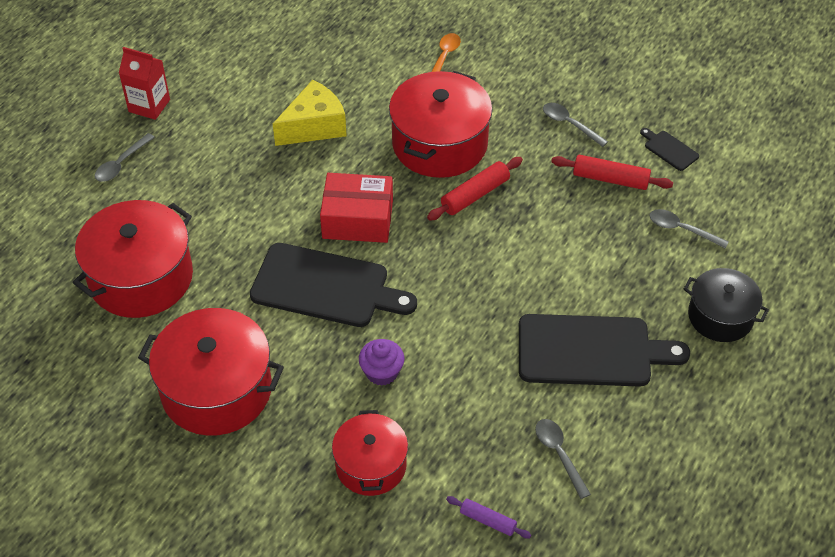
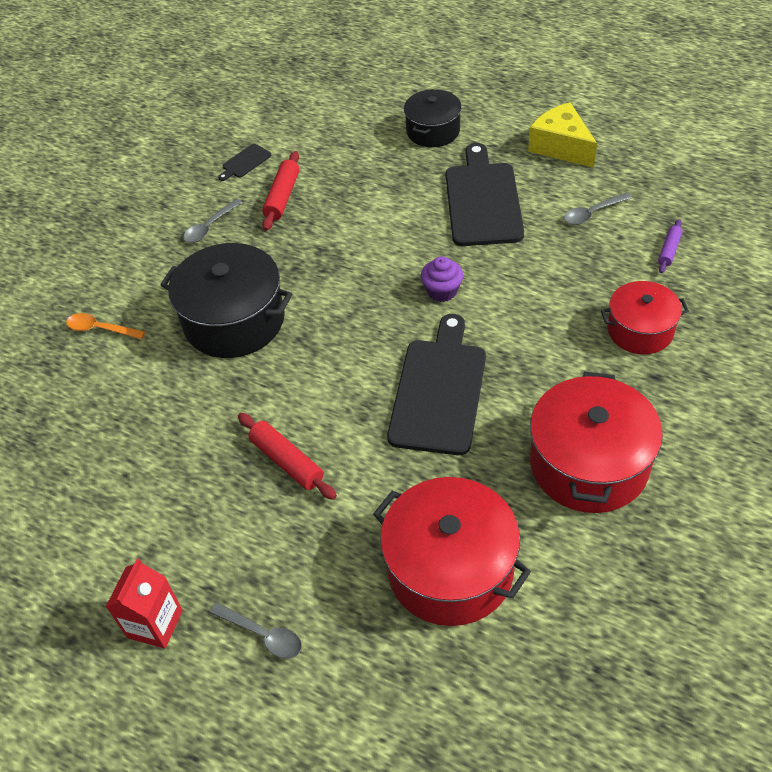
camera: 90 degrees left, 0 degrees up
yellow cheese [273,80,347,146] -> yellow cheese moved to [528,102,597,168]
red box [320,173,393,243] -> none
purple cupcake [359,339,404,386] -> purple cupcake moved to [421,256,463,302]
red pot [389,71,492,178] -> black pot [160,243,292,358]
red rolling pin [427,157,523,220] -> red rolling pin moved to [238,413,337,500]
grey spoon [650,209,729,249] -> none

